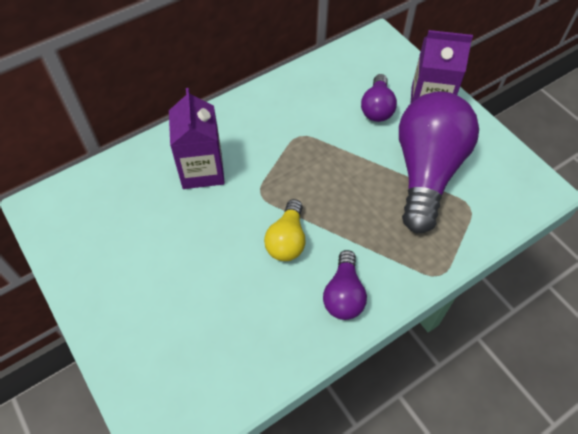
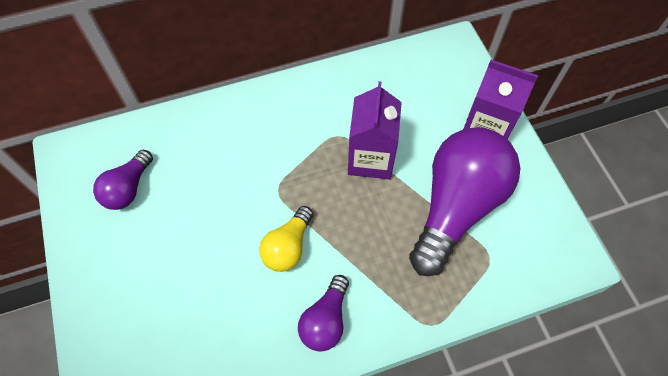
camera: 15 degrees right, 5 degrees up
purple carton [169,88,225,189] -> purple carton moved to [348,81,402,179]
purple light bulb [361,74,397,122] -> purple light bulb moved to [93,150,153,210]

